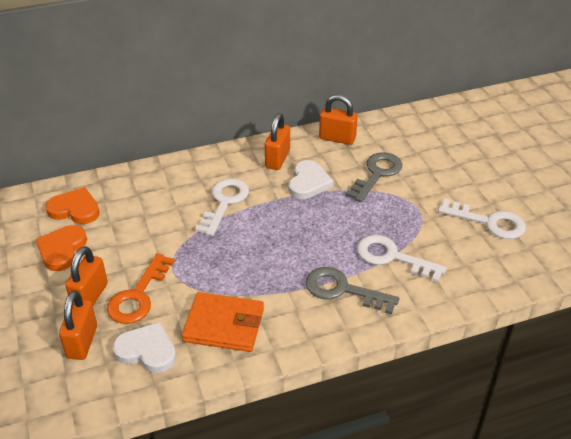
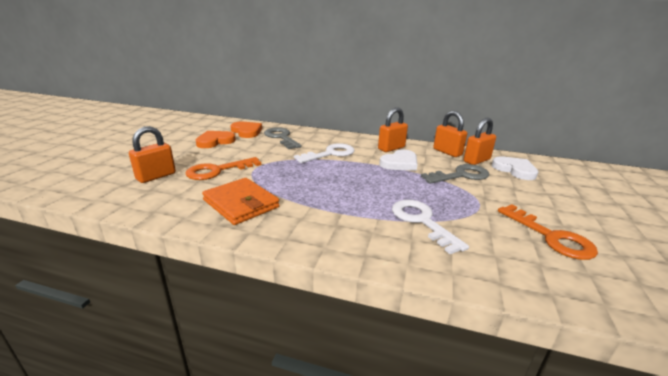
camera: 35 degrees right, 15 degrees down
orange padlock [65,246,108,305] -> orange padlock moved to [464,118,496,165]
white heart [113,322,176,373] -> white heart moved to [492,156,538,180]
grey key [305,267,399,314] -> grey key moved to [264,127,302,149]
white key [438,199,526,239] -> orange key [498,204,598,260]

